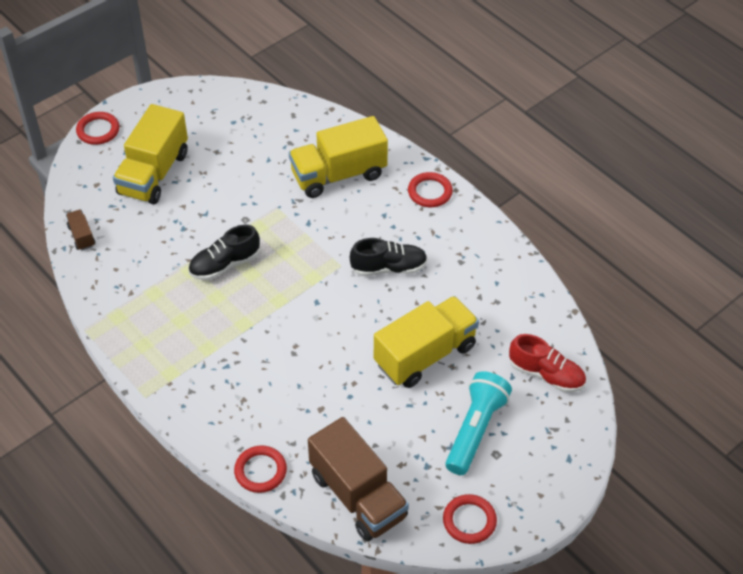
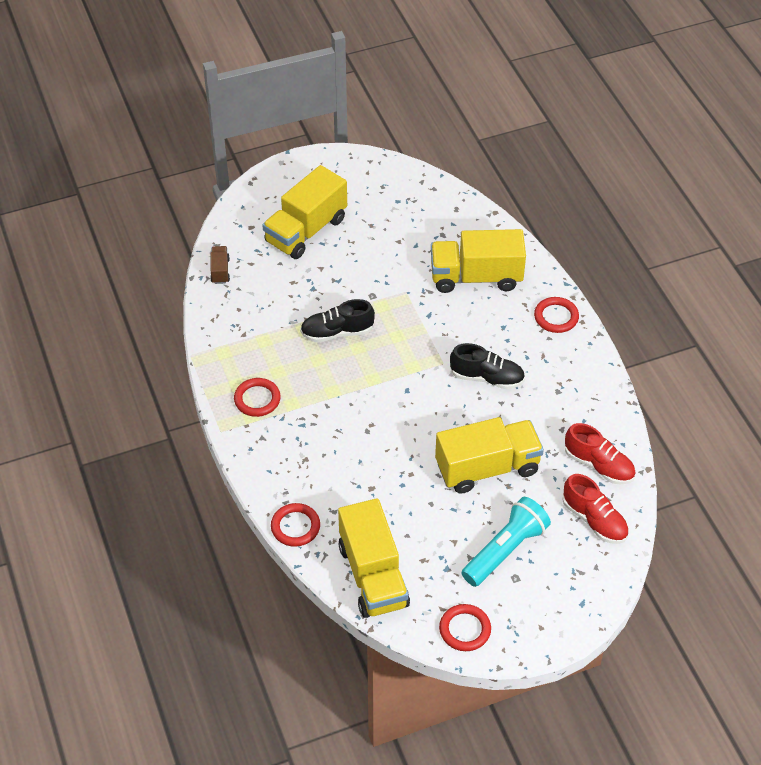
camera: 20 degrees right, 0 degrees up
red ring [76,112,119,145] -> red ring moved to [234,378,281,417]
brown truck [308,417,409,541] -> yellow truck [338,498,410,618]
none -> red shoe [565,423,636,484]

